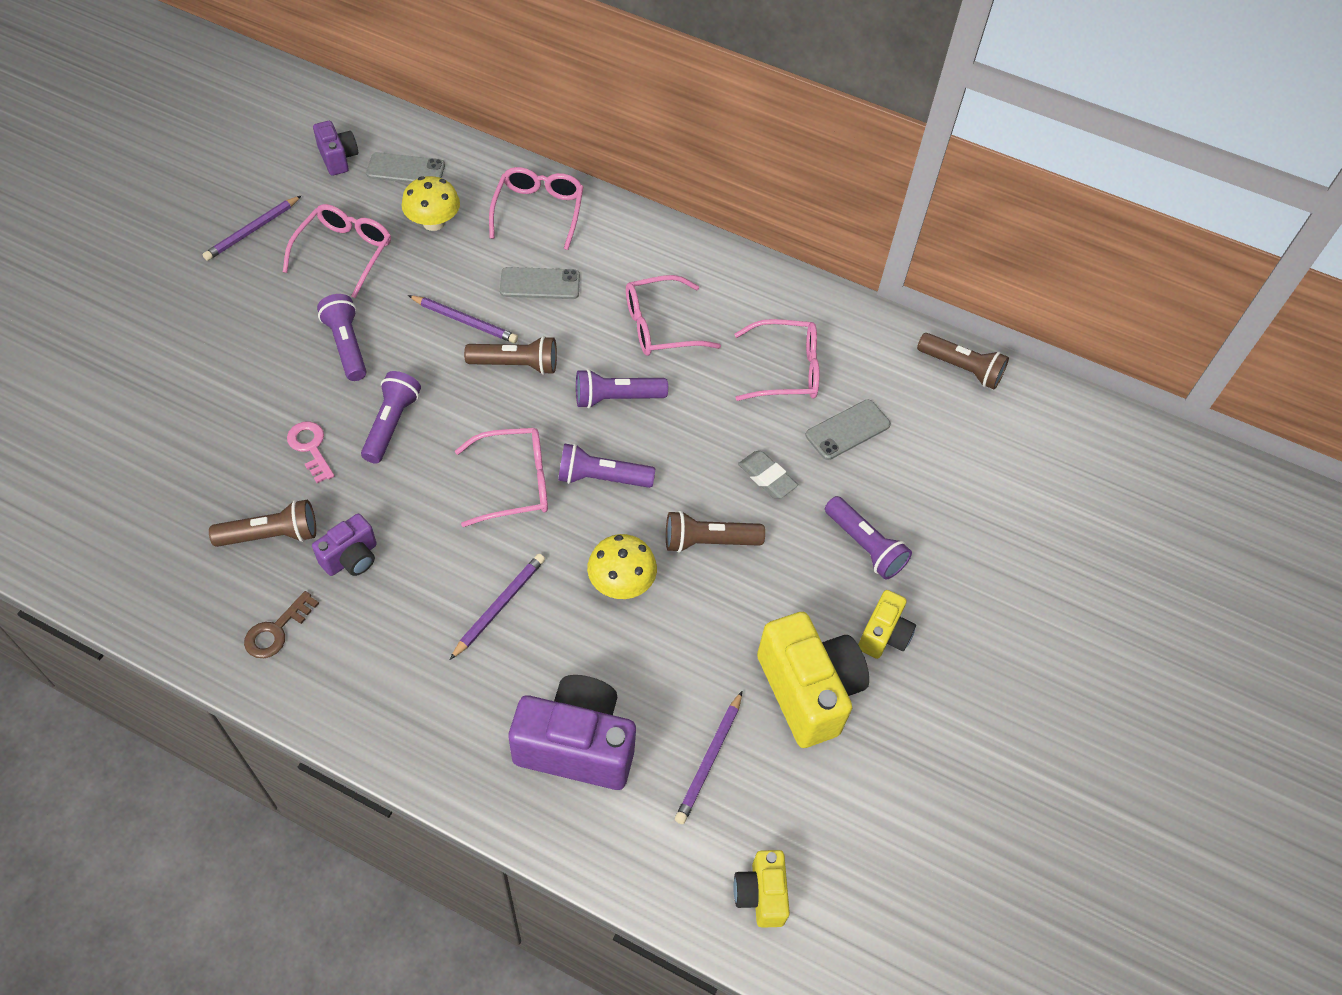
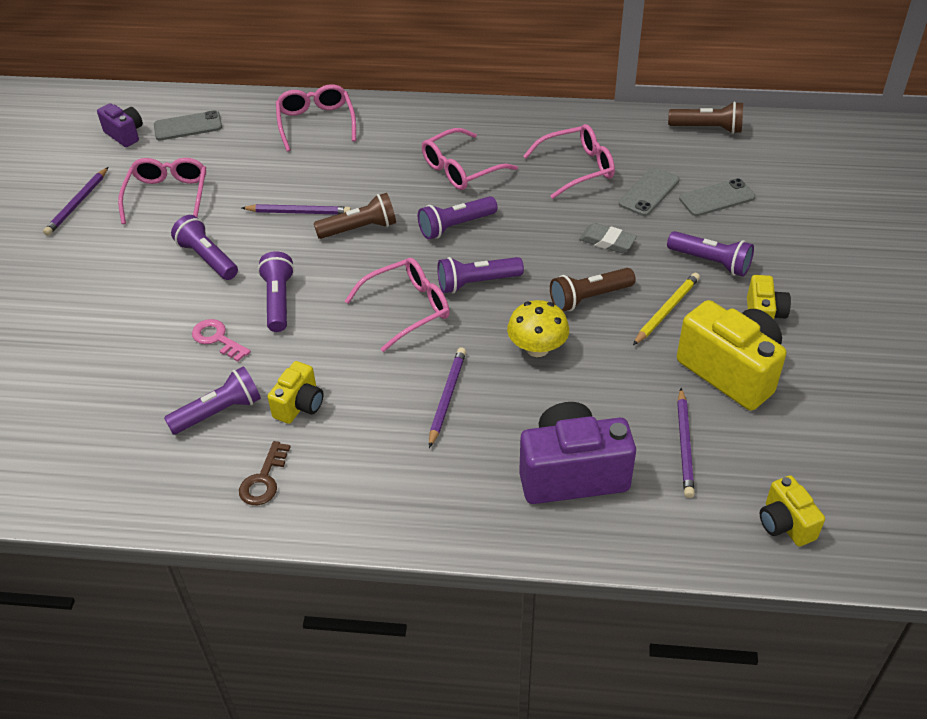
camera: 15 degrees left, 10 degrees down
brown flashlight [209,500,316,547] -> purple flashlight [164,366,261,434]
purple camera [312,514,377,576] -> yellow camera [268,361,324,424]
yellow mushroom [401,176,460,231] -> none
grey phone [500,267,580,299] -> grey phone moved to [679,178,756,216]
none -> yellow pencil [633,273,700,345]

